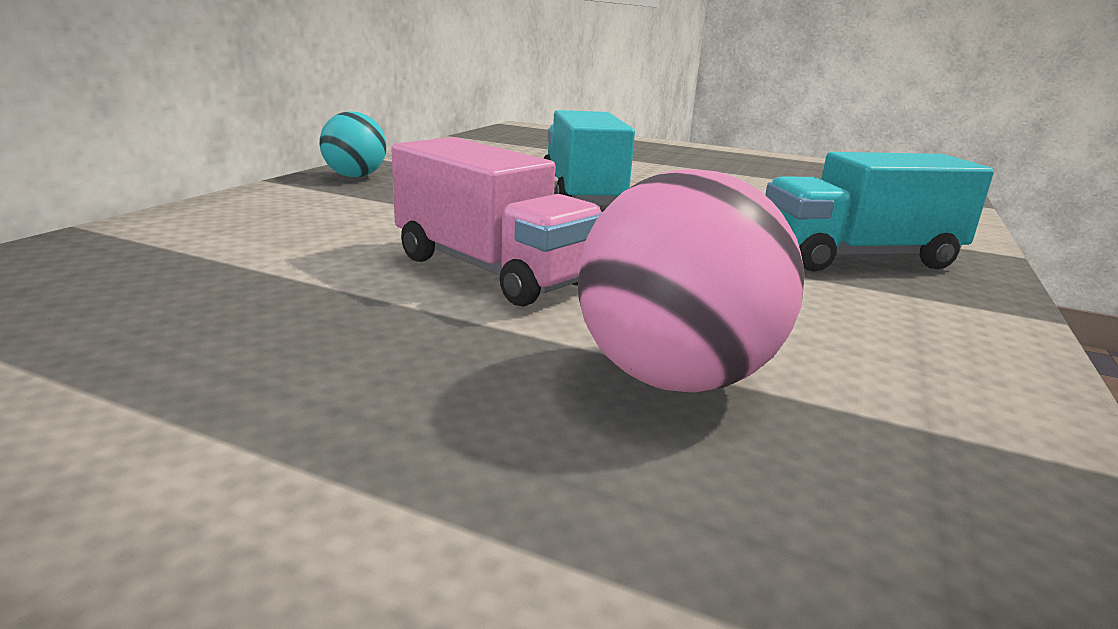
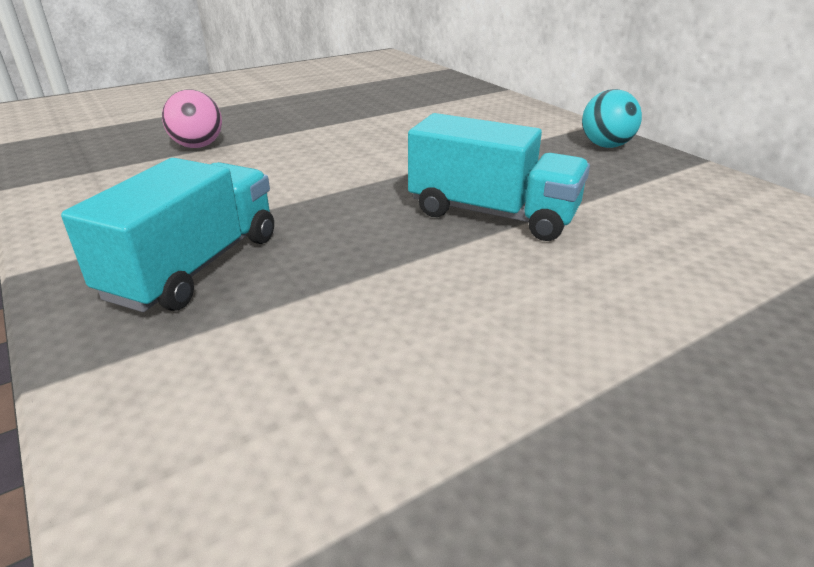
camera: 125 degrees right, 10 degrees up
pink truck [391,137,602,307] -> none
pink ball [578,169,805,393] -> pink ball [162,89,222,148], size x0.62

